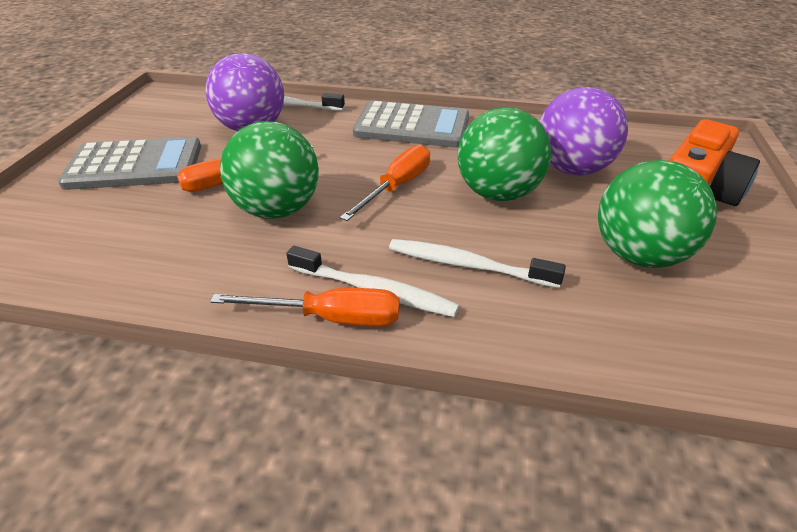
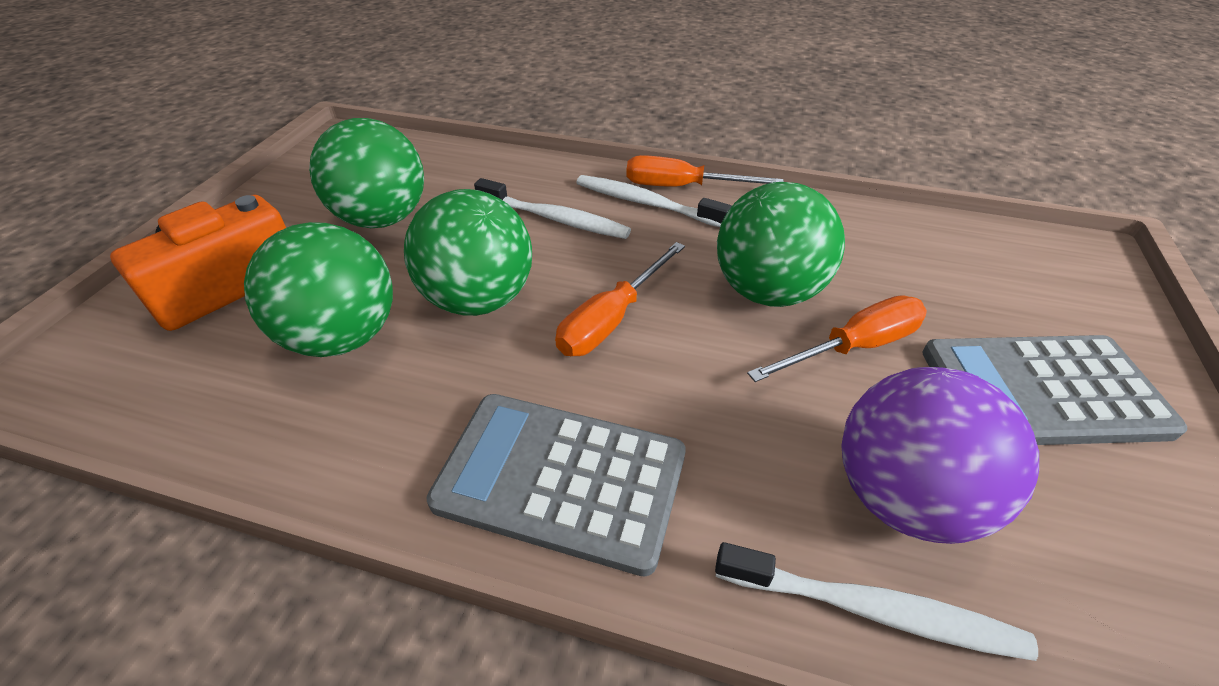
camera: 175 degrees left, 5 degrees up
purple ball [540,87,628,176] -> green ball [244,222,393,357]

